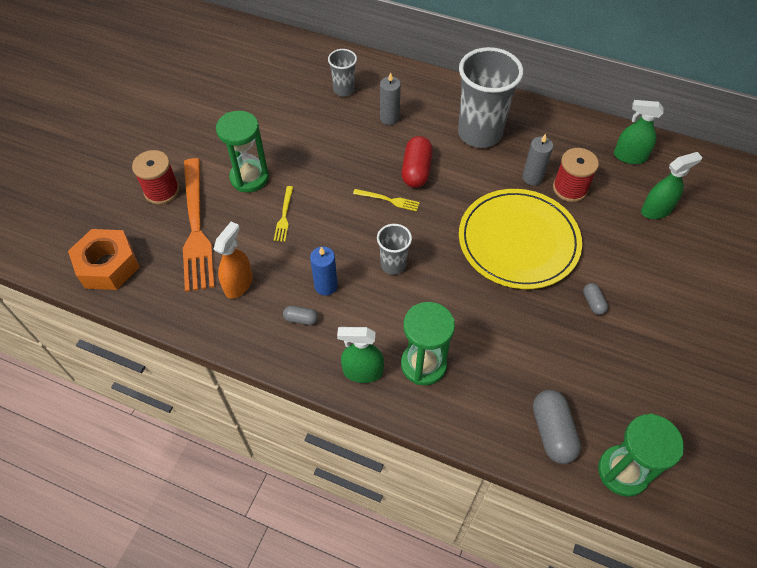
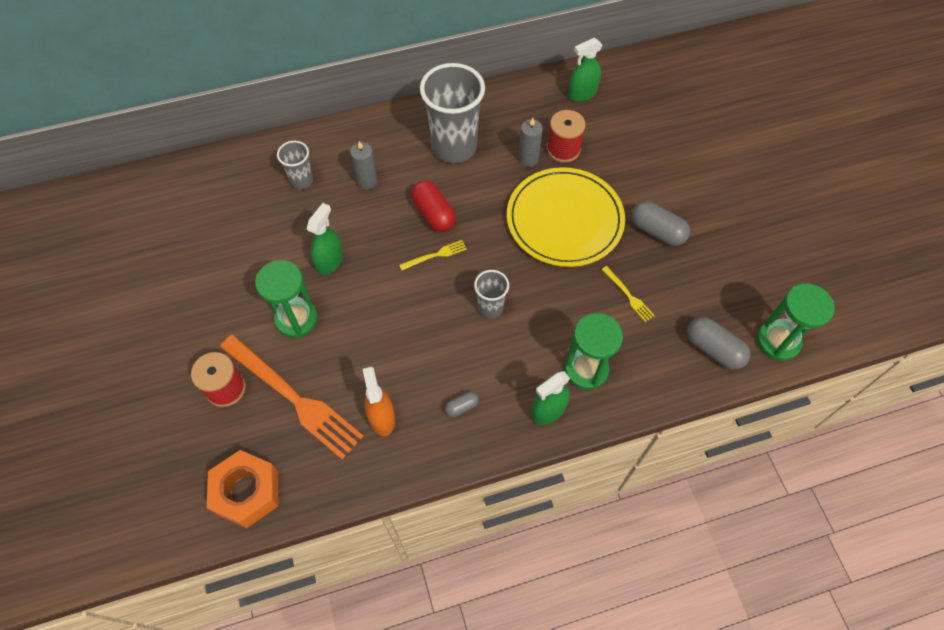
camera: 40 degrees left, 5 degrees up
yellow fork [274,186,293,242] -> yellow fork moved to [601,266,655,322]
blue candle [310,246,338,296] -> none
grey capsule [583,283,608,315] -> grey capsule [631,201,690,246], size x1.91
green spray bottle [641,152,702,219] -> green spray bottle moved to [306,203,343,275]

